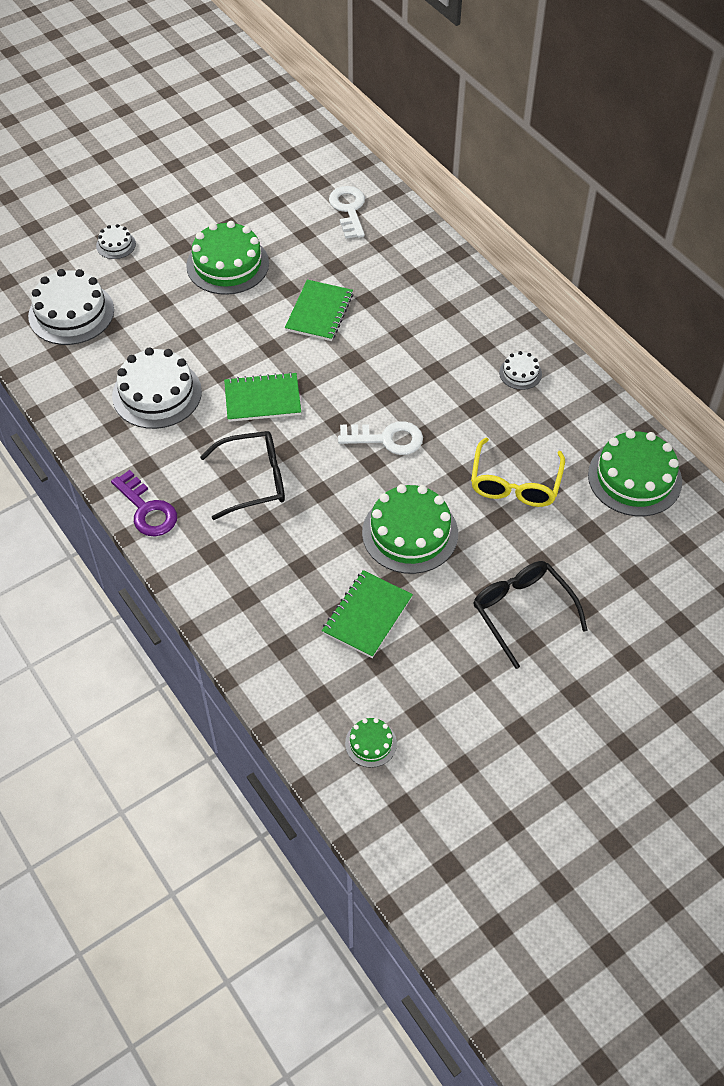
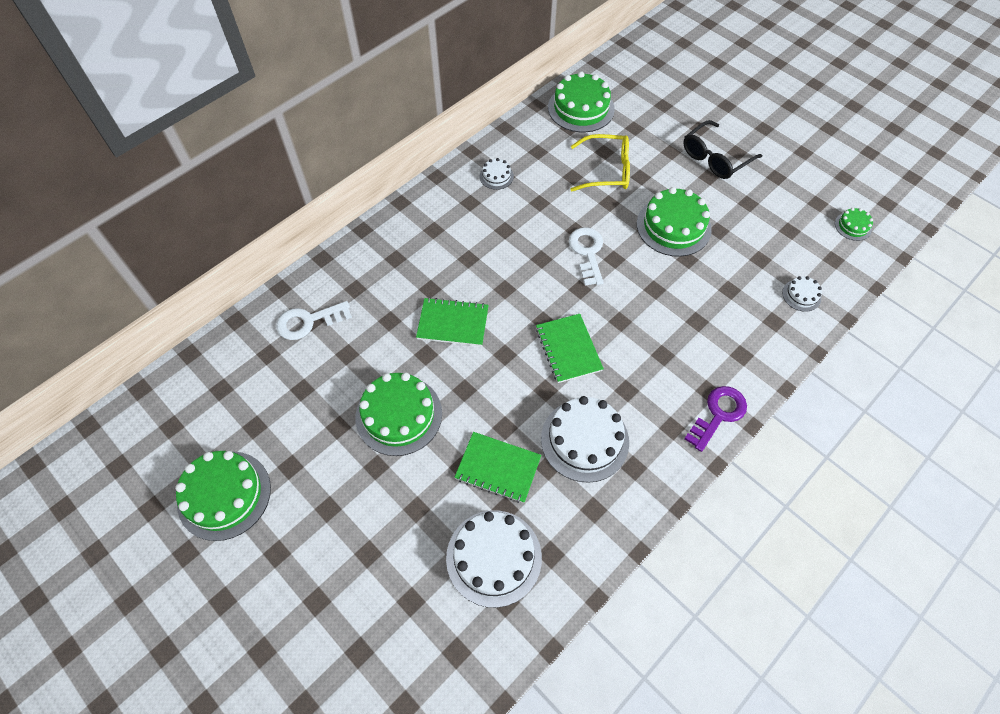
camera: 100 degrees left, 5 degrees up
white cake [96,224,136,259] -> white cake moved to [782,276,822,312]
black glasses [200,431,285,520] -> none
green notebook [322,570,413,658] -> green notebook moved to [454,432,541,503]
none -> green cake [175,451,271,541]

